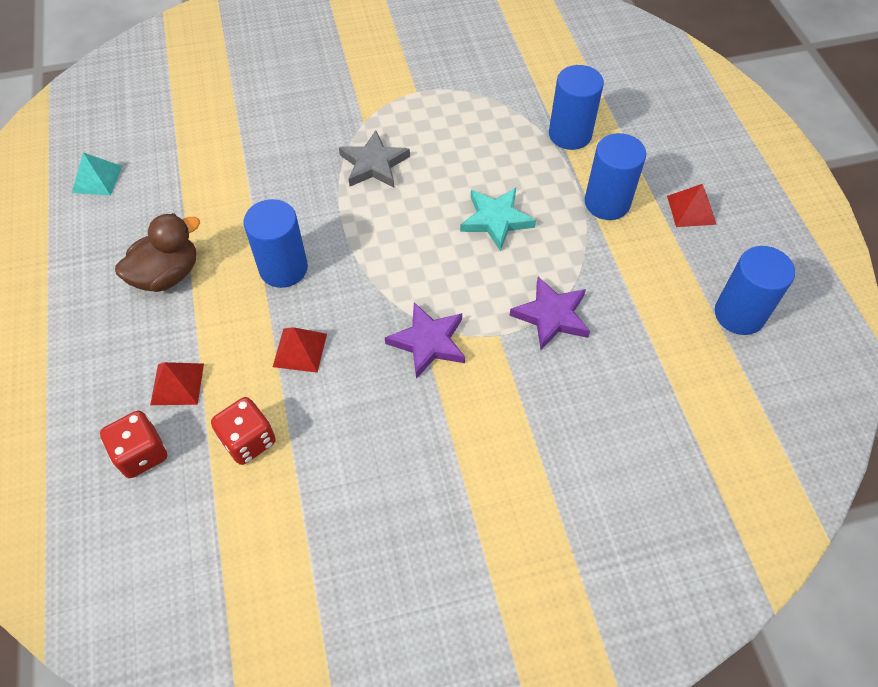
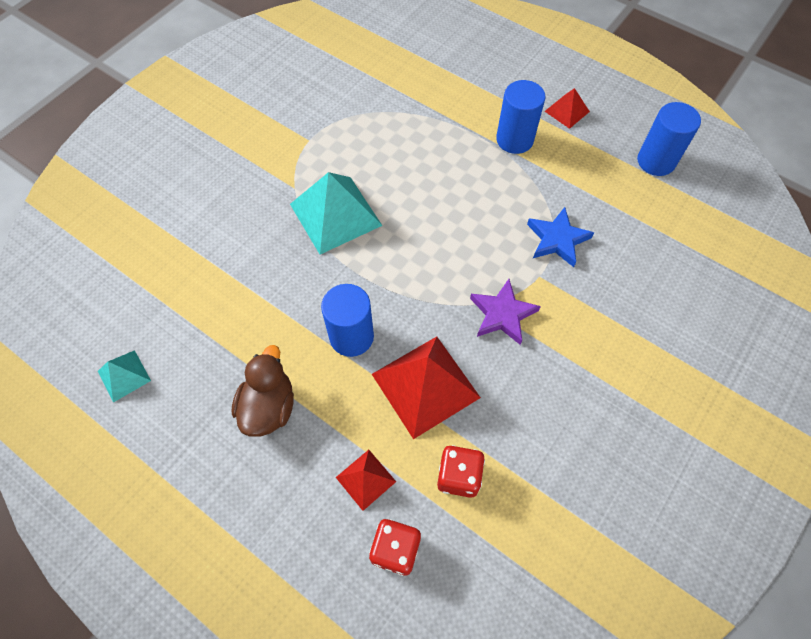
camera: 40 degrees left, 5 degrees up
red pyramid [273,327,327,373] -> red pyramid [372,337,481,439], size x1.96
grey star [339,130,410,187] -> turquoise pyramid [290,172,382,254]
turquoise star [460,188,536,251] -> none
purple star [509,277,590,350] -> blue star [527,207,594,267]
blue cylinder [549,65,604,150] -> none

